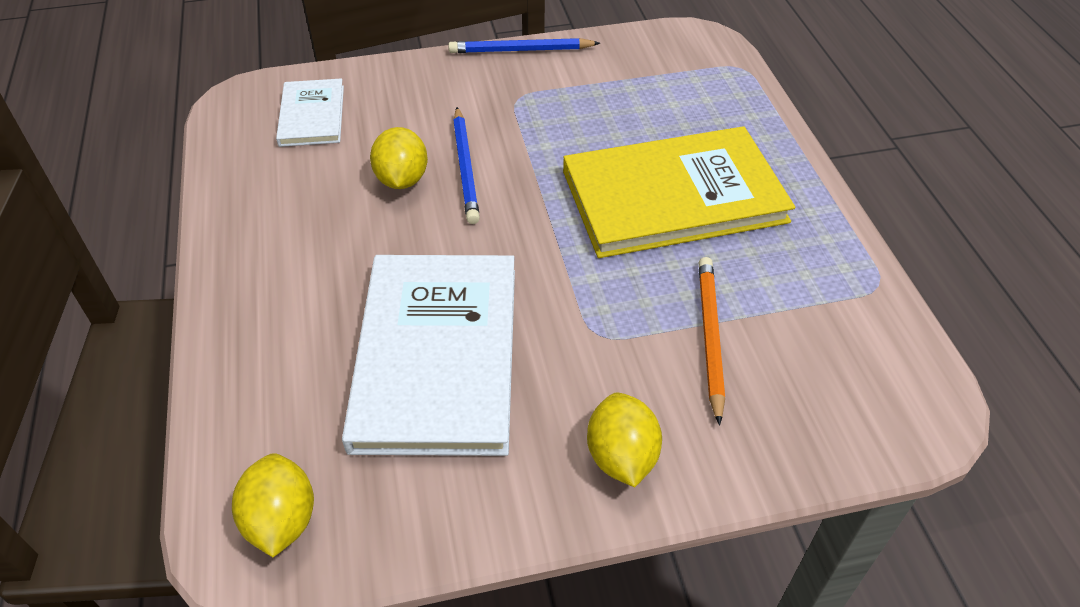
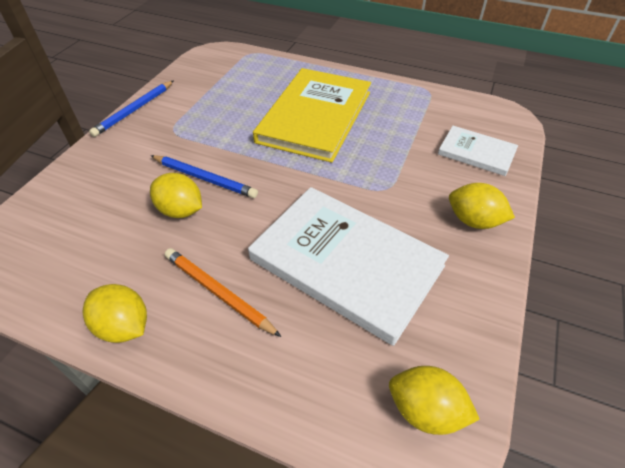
camera: 55 degrees left, 0 degrees up
white book [276,78,344,147] -> white book moved to [438,126,518,176]
orange pencil [698,257,725,426] -> orange pencil moved to [165,248,281,337]
none -> yellow lemon [82,284,147,343]

